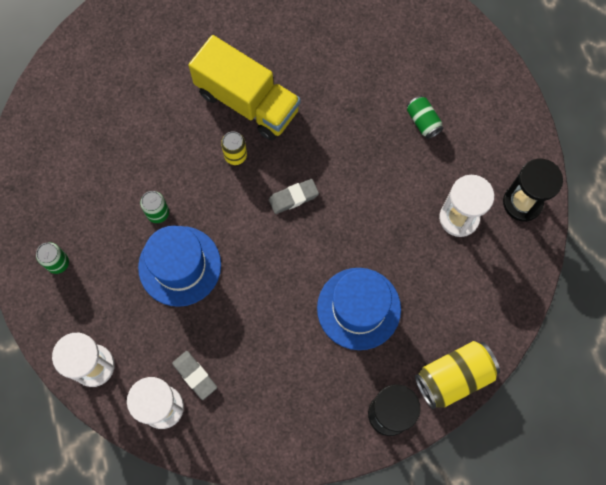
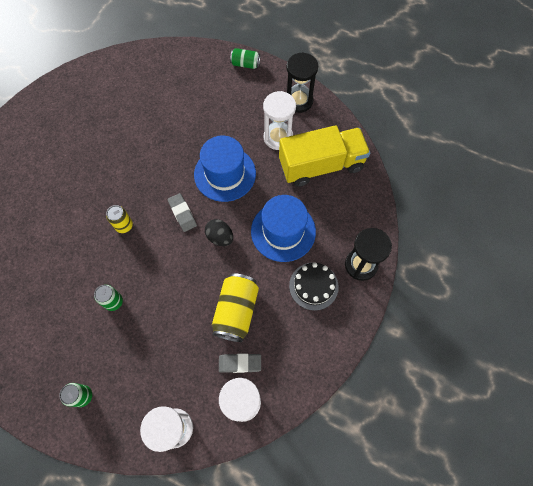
camera: 50 degrees left, 5 degrees down
blue hat [138,226,221,307] -> blue hat moved to [194,136,256,202]
yellow truck [188,35,301,140] -> yellow truck moved to [279,125,370,187]
grey eraser [269,179,319,214] -> grey eraser turned 45 degrees counterclockwise [168,193,197,232]
green can [407,96,443,139] -> green can moved to [230,48,260,69]
yellow can [415,341,500,409] -> yellow can moved to [212,273,259,342]
none -> black egg [205,219,233,246]
none -> black cake [289,262,339,311]

